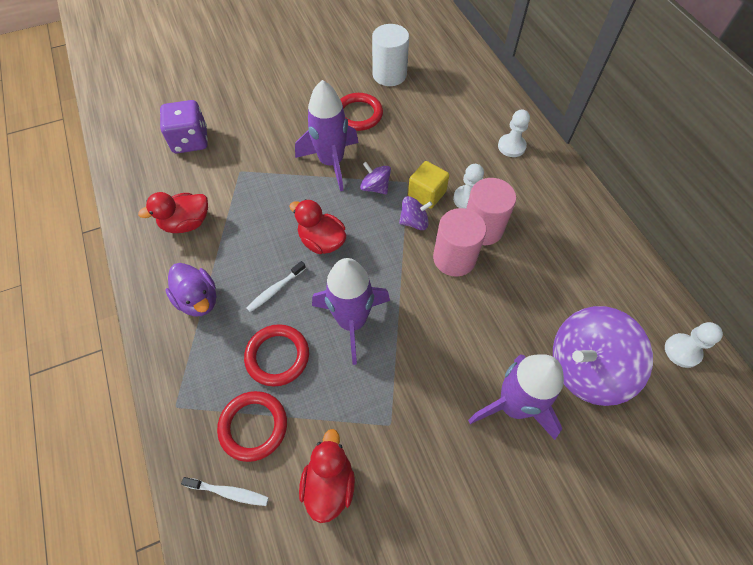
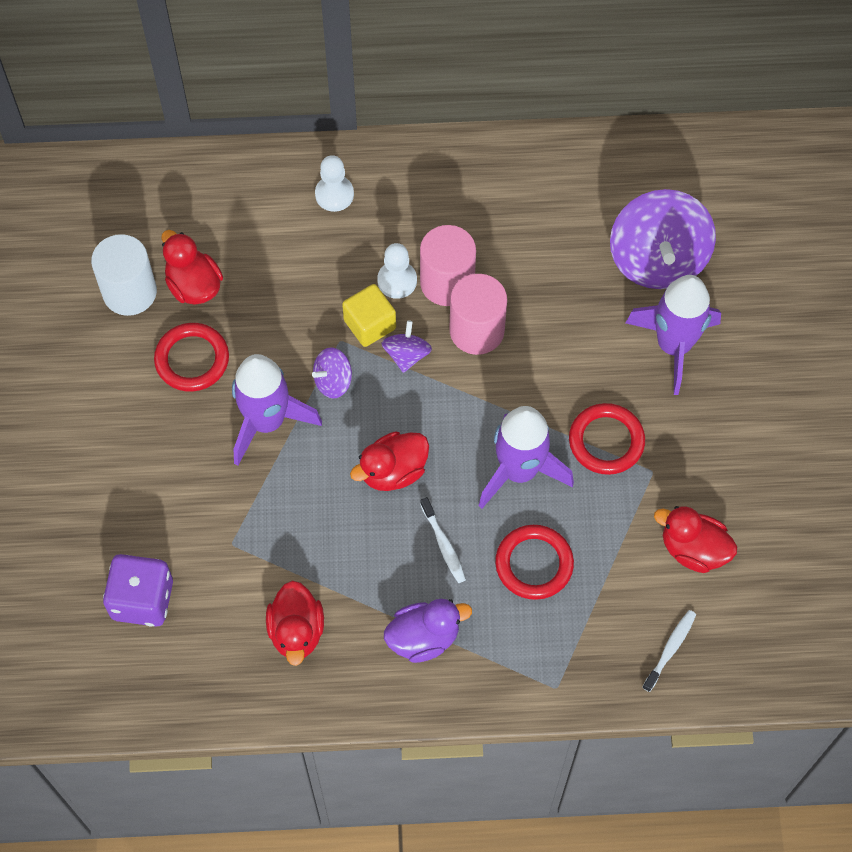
camera: 70 degrees left, 5 degrees up
red ring [217,391,287,462] -> red ring moved to [569,403,645,475]
white pawn [665,322,723,368] -> none
none -> red duck [161,230,223,305]

